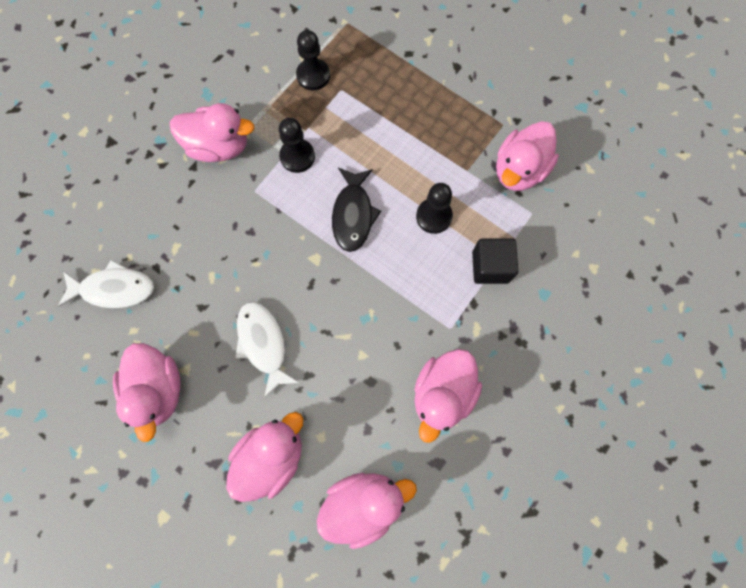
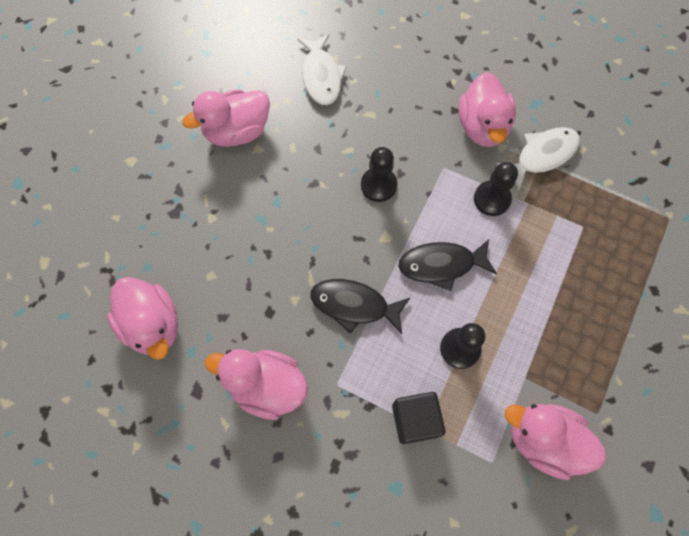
camera: 80 degrees right, 5 degrees down
pink duck [226,412,303,502] -> none
white fish [235,302,300,399] -> white fish moved to [496,127,580,190]
black pawn [296,30,330,90] -> black pawn moved to [361,147,397,202]
none -> black fish [311,279,410,334]

